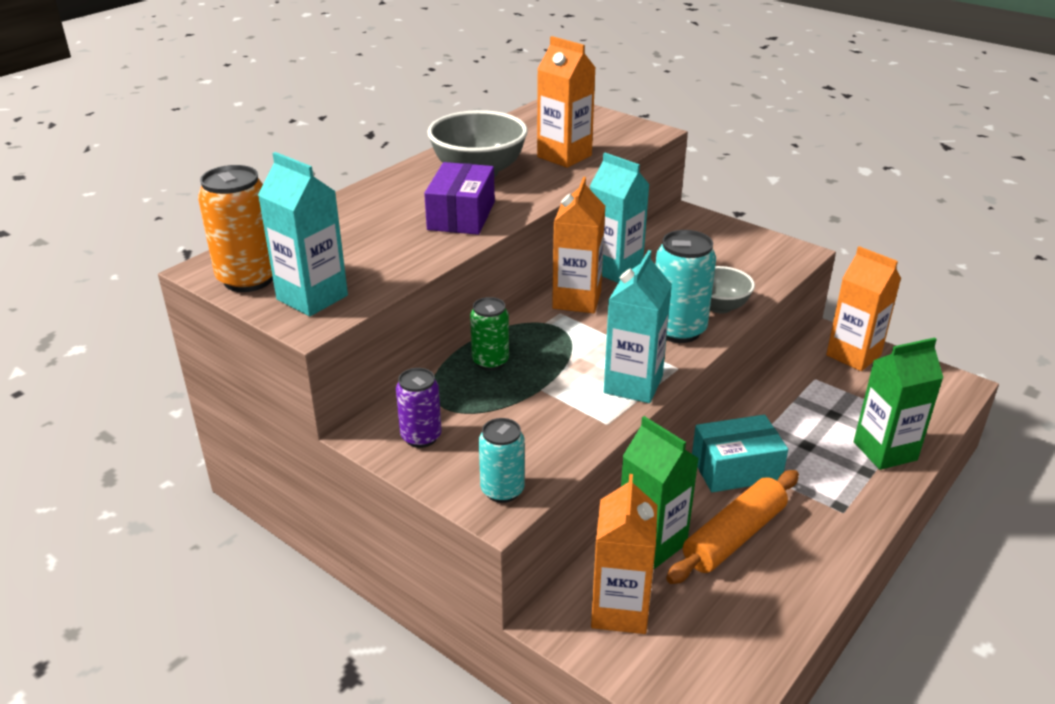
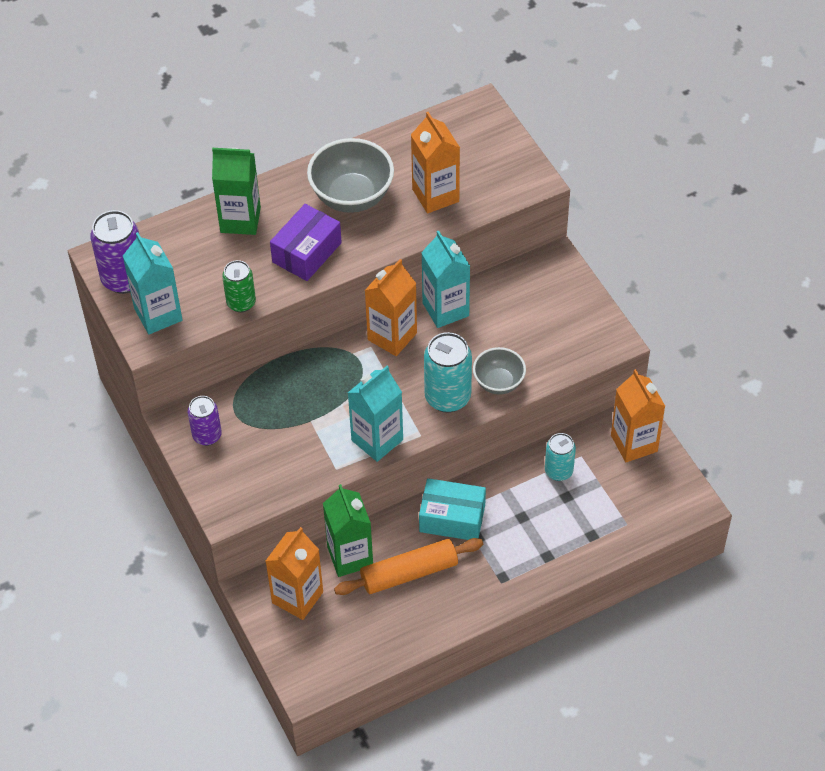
camera: 25 degrees right, 20 degrees up
orange can [198,165,273,292] -> purple can [90,210,139,294]
green can [470,297,509,370] -> green can moved to [222,260,256,312]
turquoise can [479,418,525,503] -> turquoise can moved to [545,433,576,481]
green carton [854,338,943,470] -> green carton moved to [212,148,261,235]

